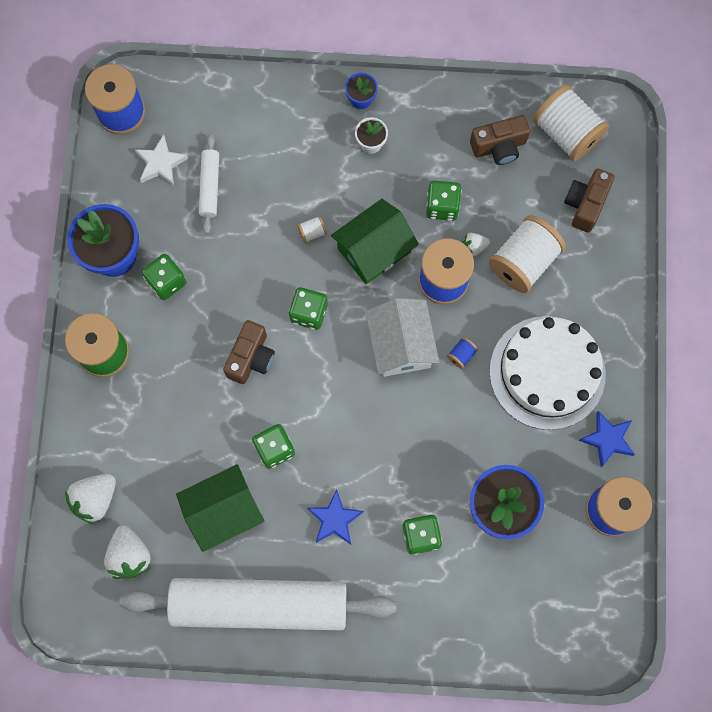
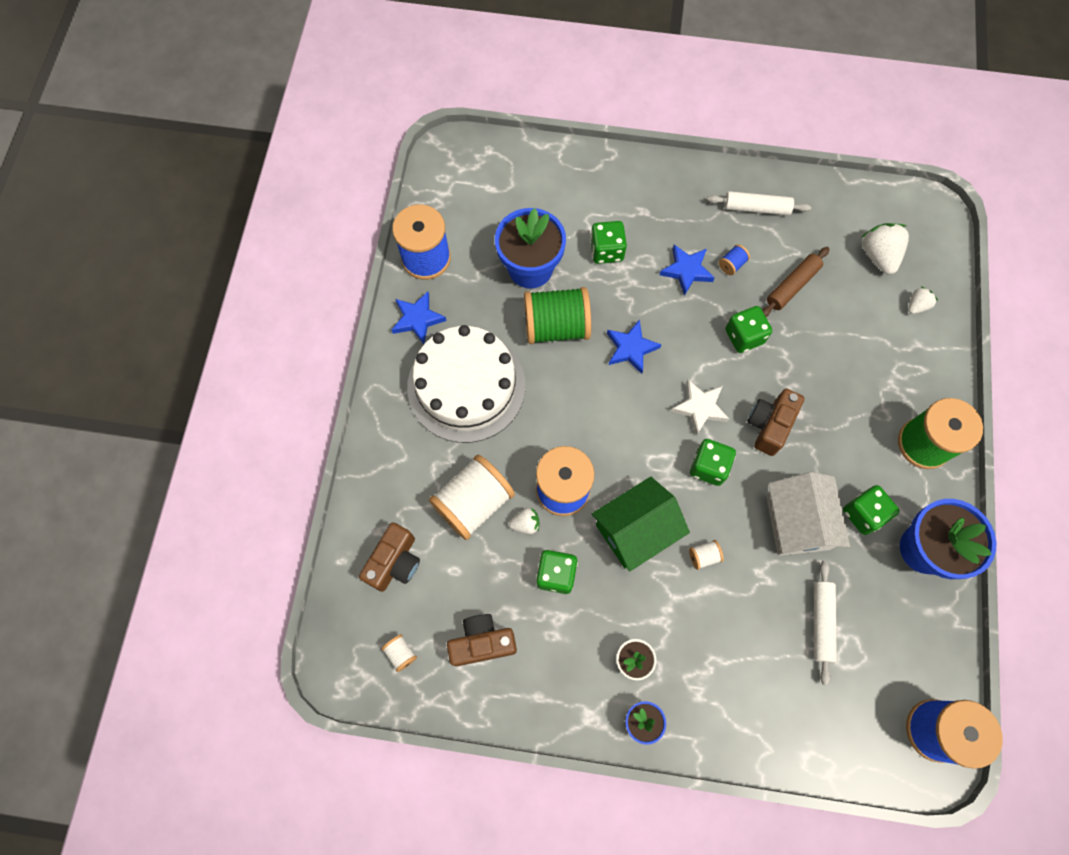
camera: 175 degrees left, 5 degrees down
white strawberry [65,474,116,524] -> white strawberry [908,287,938,314], size x0.56
white rolling pin [119,578,396,630] -> white rolling pin [707,191,811,216], size x0.42
white star [134,134,188,186] -> white star moved to [671,380,729,435]
green house [176,464,264,552] -> brown rolling pin [762,247,830,317]
white house [366,298,439,377] -> white house moved to [766,472,850,556]
blue spool [447,337,478,369] -> blue spool moved to [719,244,750,275]
white spool [533,85,609,161] -> white spool [382,634,417,672], size x0.41
none -> green spool [524,287,591,344]
none -> blue star [607,319,662,374]

